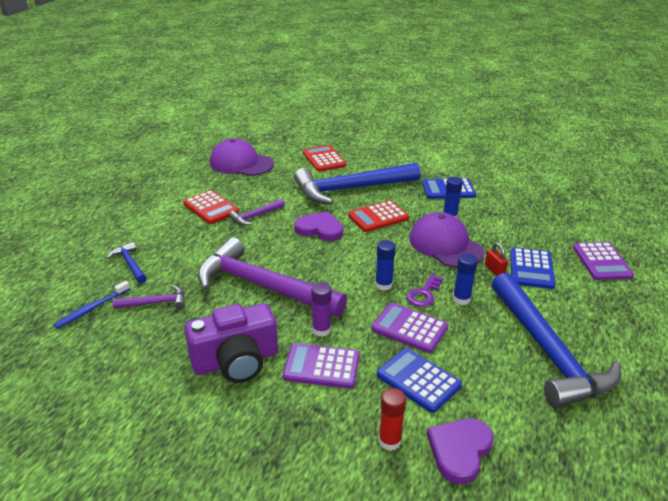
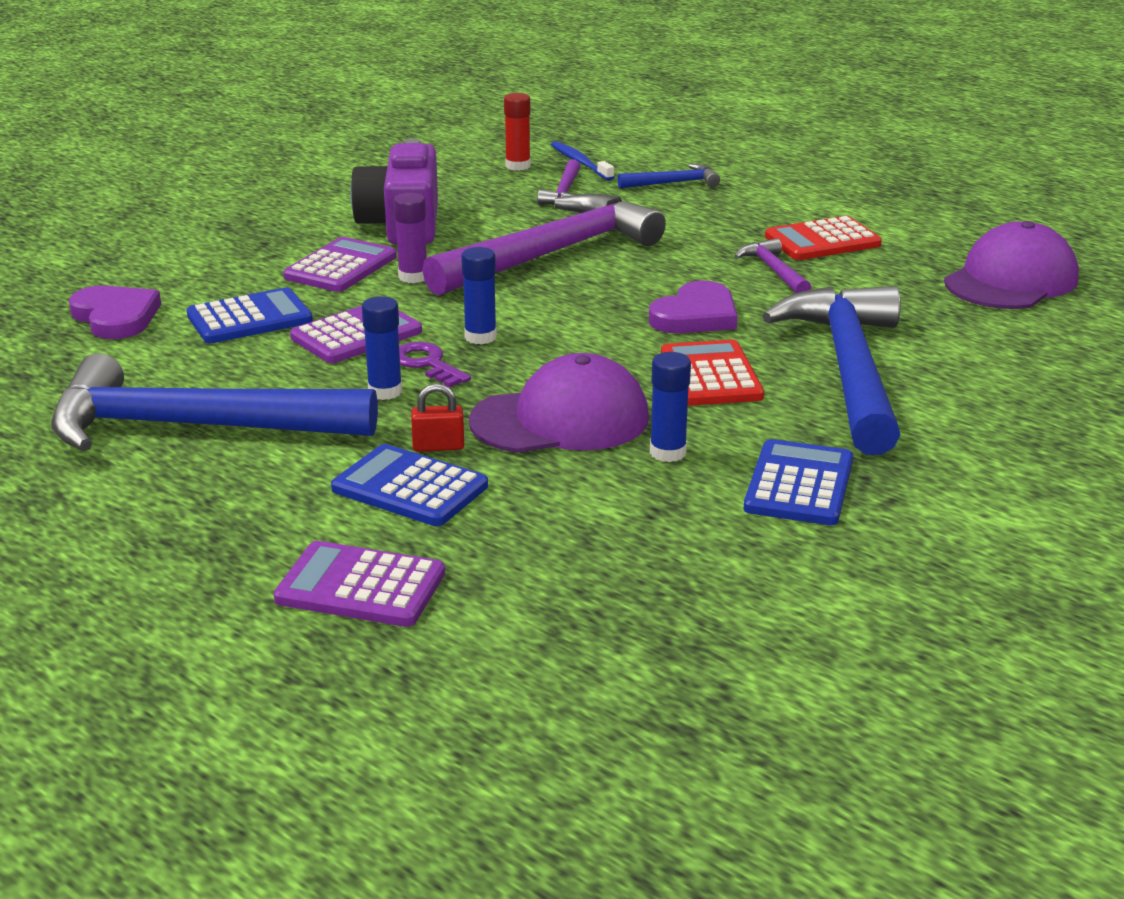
camera: 110 degrees right, 5 degrees down
red calculator [303,145,346,172] -> none
red glue stick [379,388,406,451] -> red glue stick moved to [504,93,531,171]

